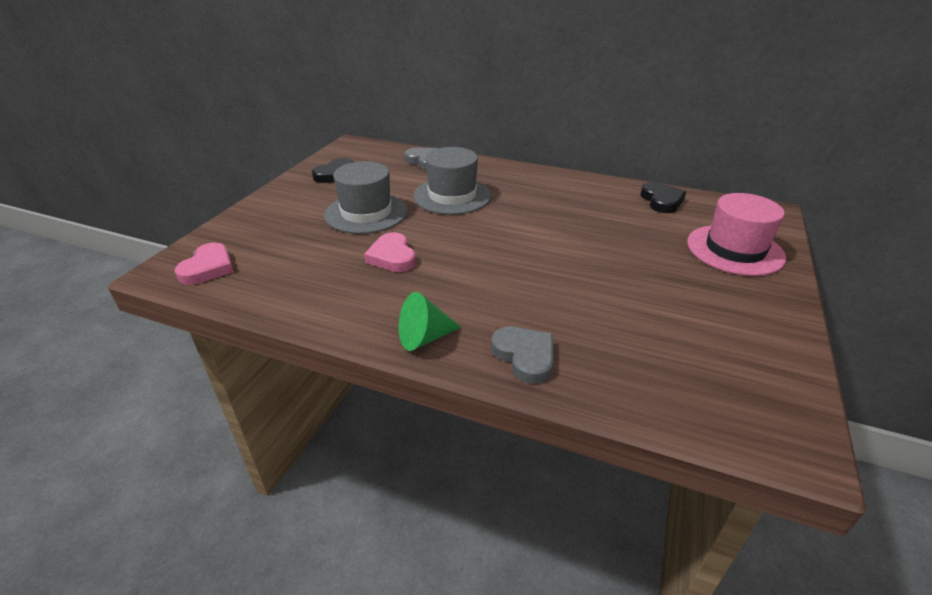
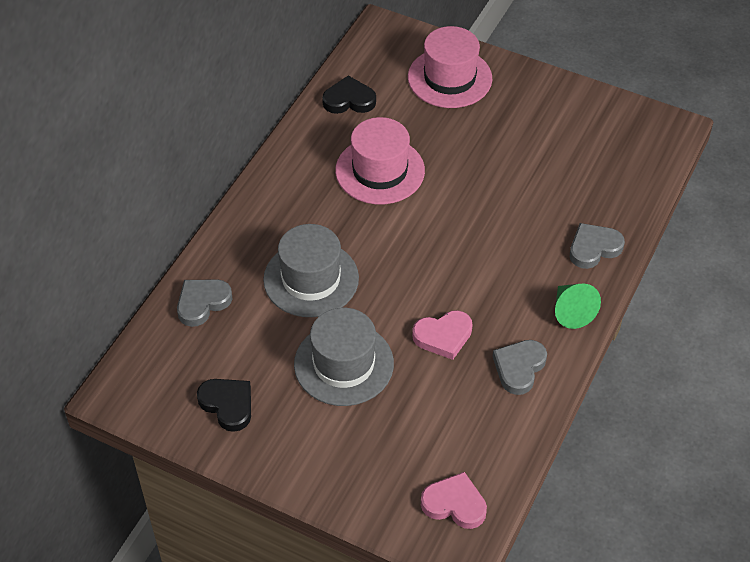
camera: 85 degrees left, 15 degrees up
none -> pink hat [335,117,425,204]
none -> grey heart [493,340,547,395]

